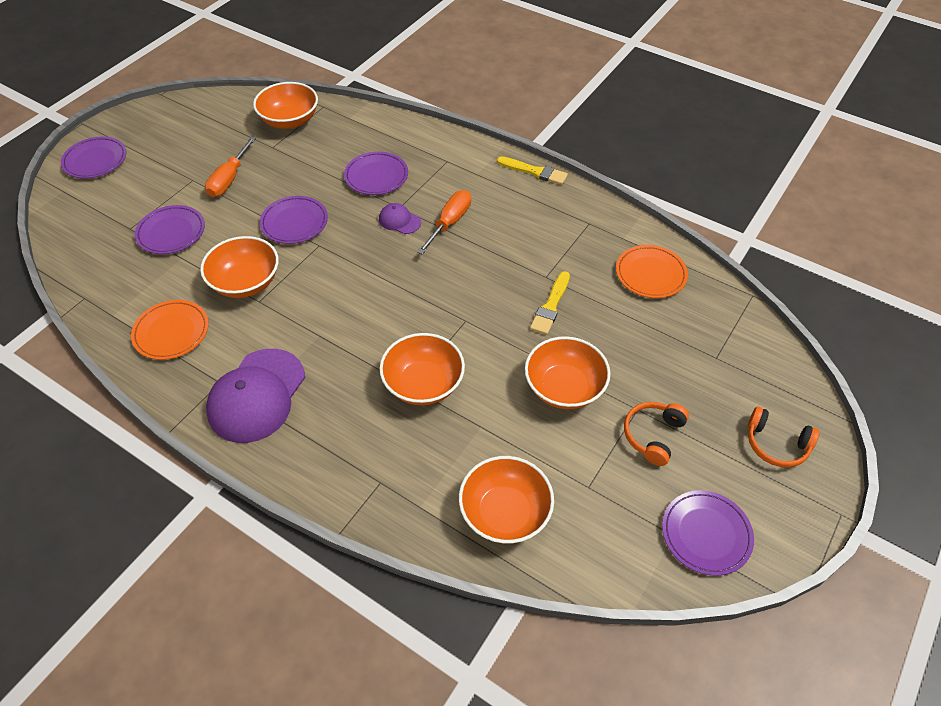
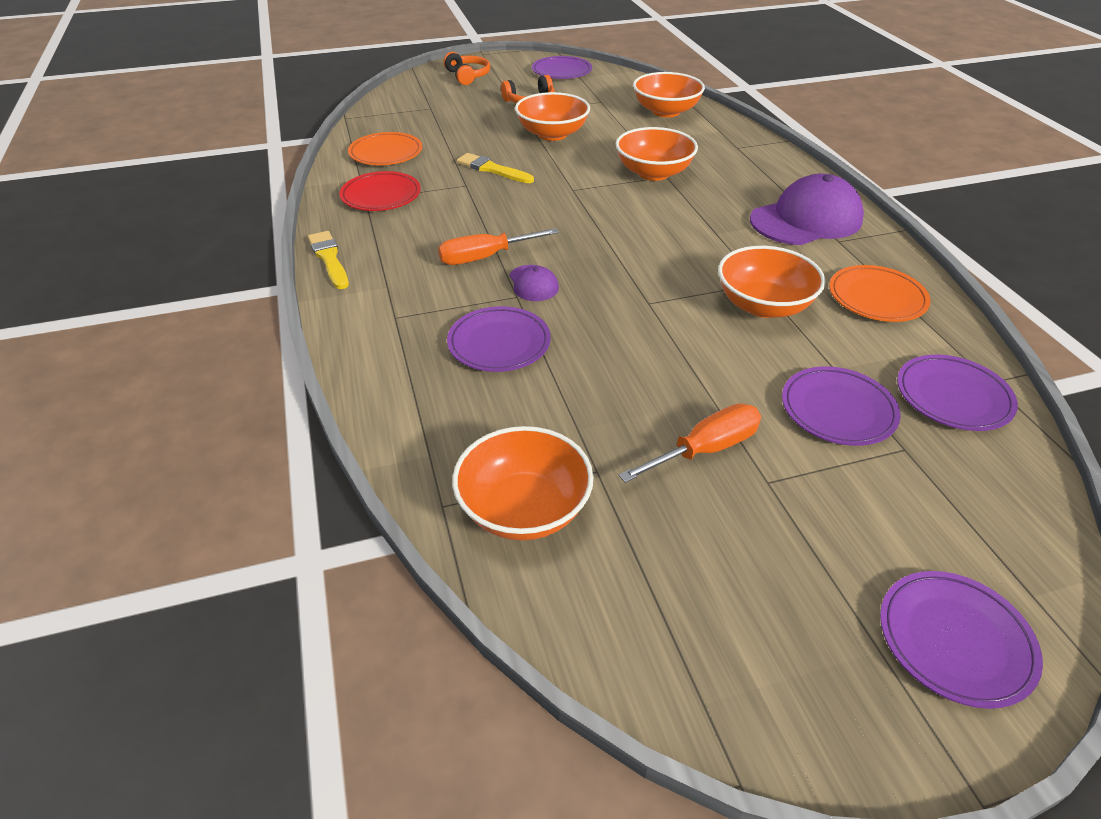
camera: 140 degrees left, 10 degrees down
purple plate [260,196,328,244] -> purple plate moved to [897,354,1018,431]
yellow brush [530,271,570,335] -> yellow brush turned 120 degrees counterclockwise [457,153,534,183]
none -> red plate [339,171,421,211]

